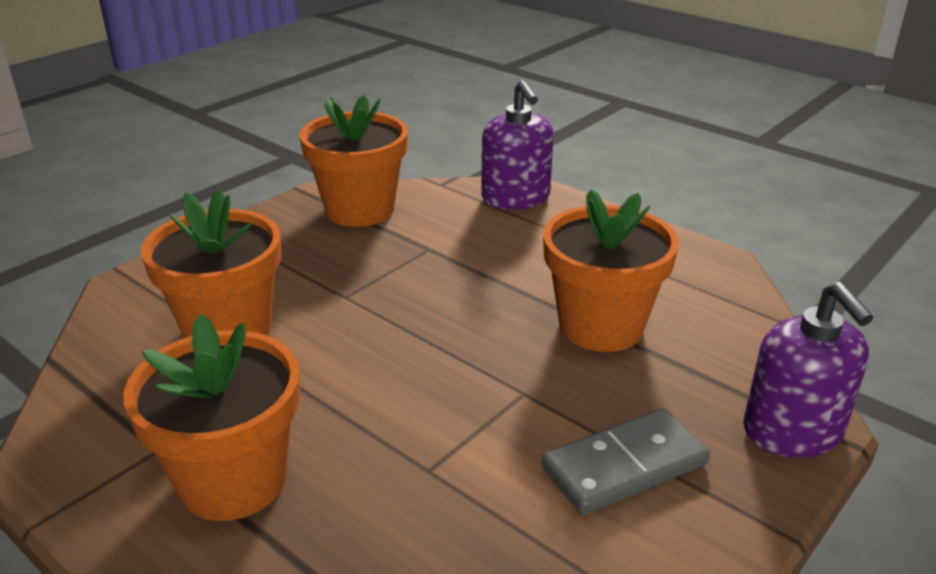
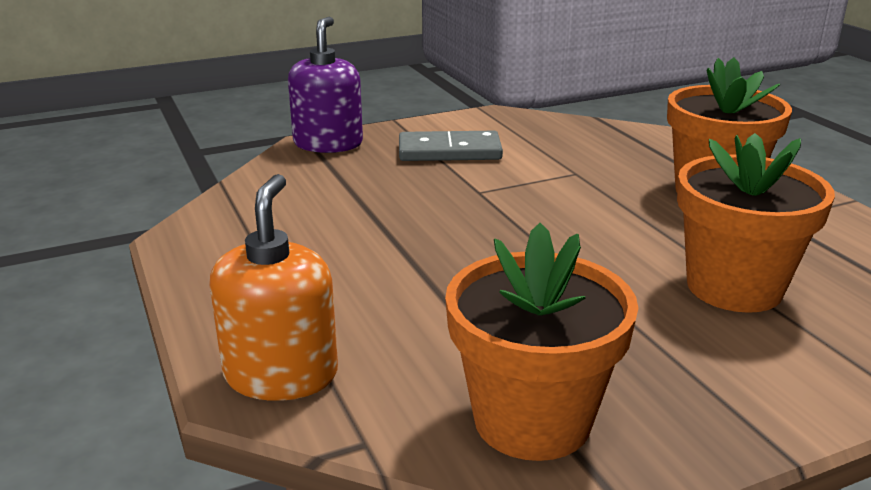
camera: 155 degrees left, 5 degrees down
purple soap dispenser [481,80,553,210] -> orange soap dispenser [209,174,338,401]
orange flower pot [543,189,679,352] -> none

